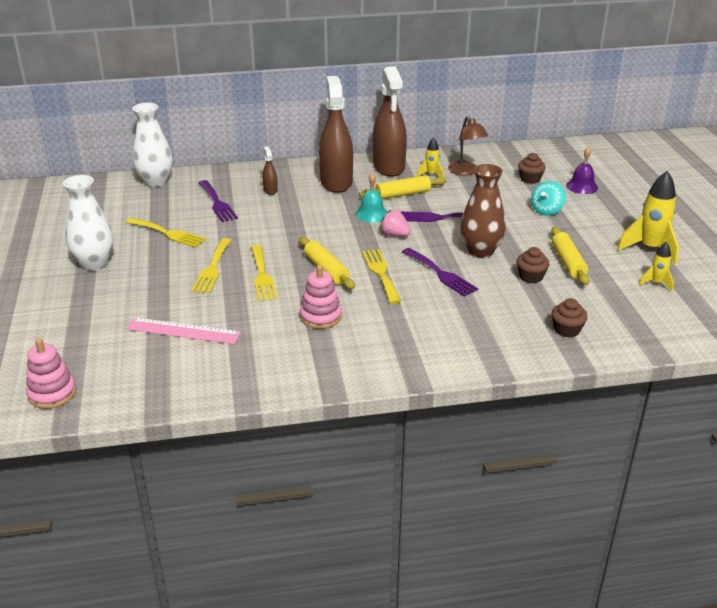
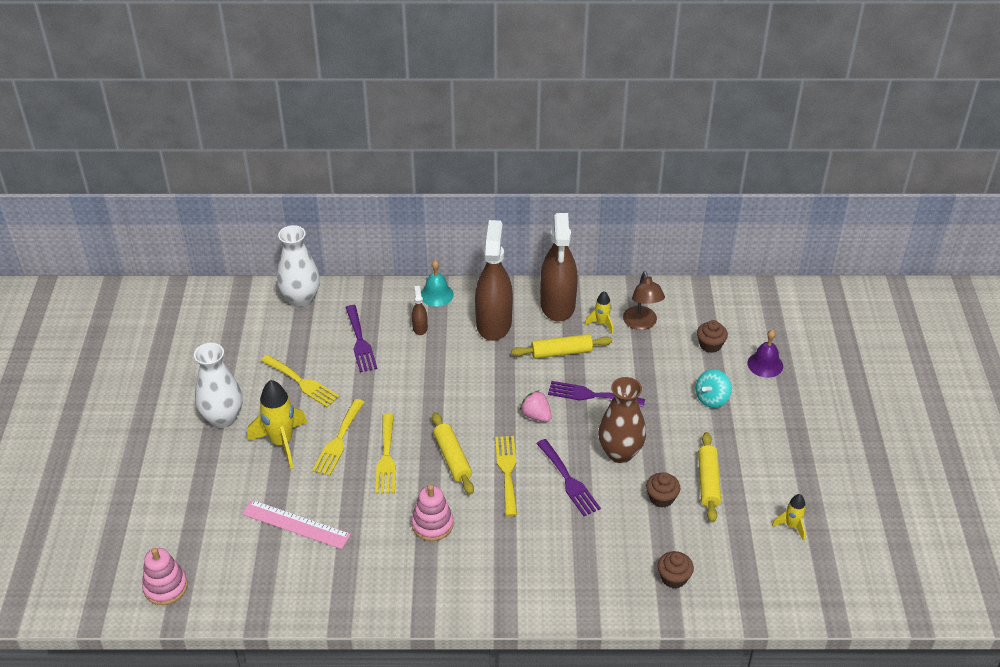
camera: 10 degrees right, 10 degrees up
turquoise bell [356,173,387,222] -> turquoise bell moved to [421,260,454,307]
yellow rocket [617,171,679,264] -> yellow rocket moved to [247,380,307,469]

